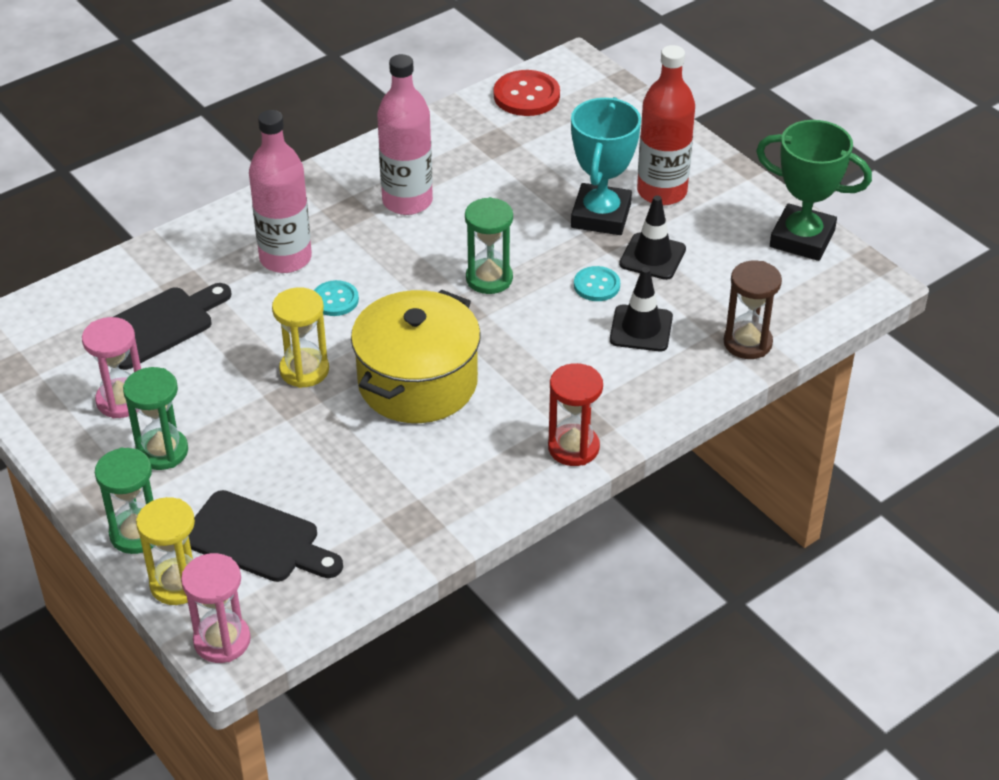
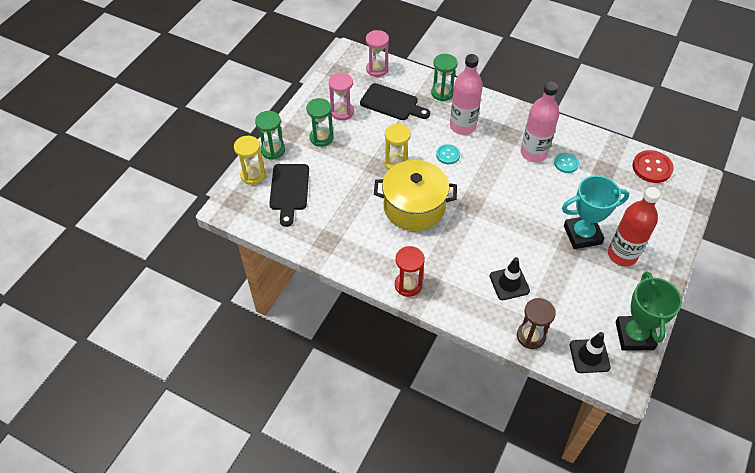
camera: 65 degrees right, 10 degrees up
pink hourglass [181,553,251,663] -> pink hourglass moved to [366,30,389,77]
green hourglass [465,197,513,294] -> green hourglass moved to [431,54,458,101]
turquoise button [574,266,620,301] -> turquoise button moved to [554,153,579,173]
black traffic cone [619,196,686,280] -> black traffic cone moved to [570,332,611,373]

